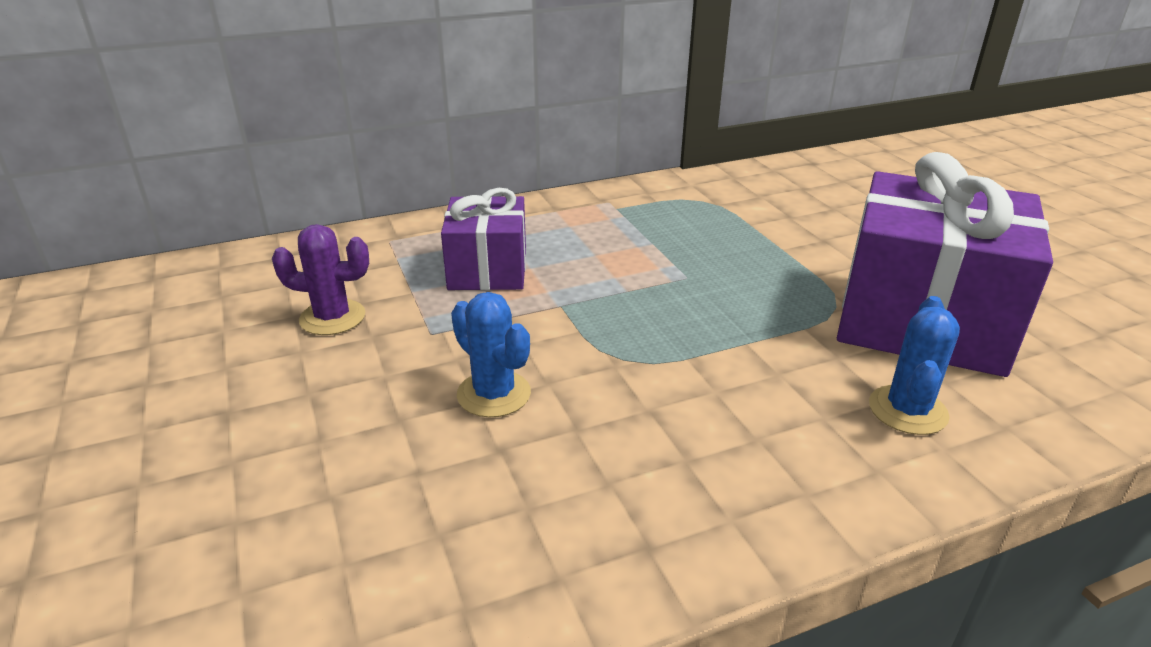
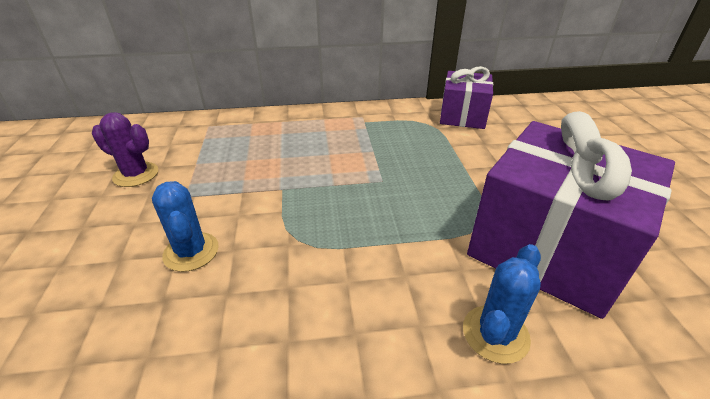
camera: 15 degrees right, 5 degrees up
purple gift [441,188,526,290] -> purple gift moved to [440,66,493,129]

